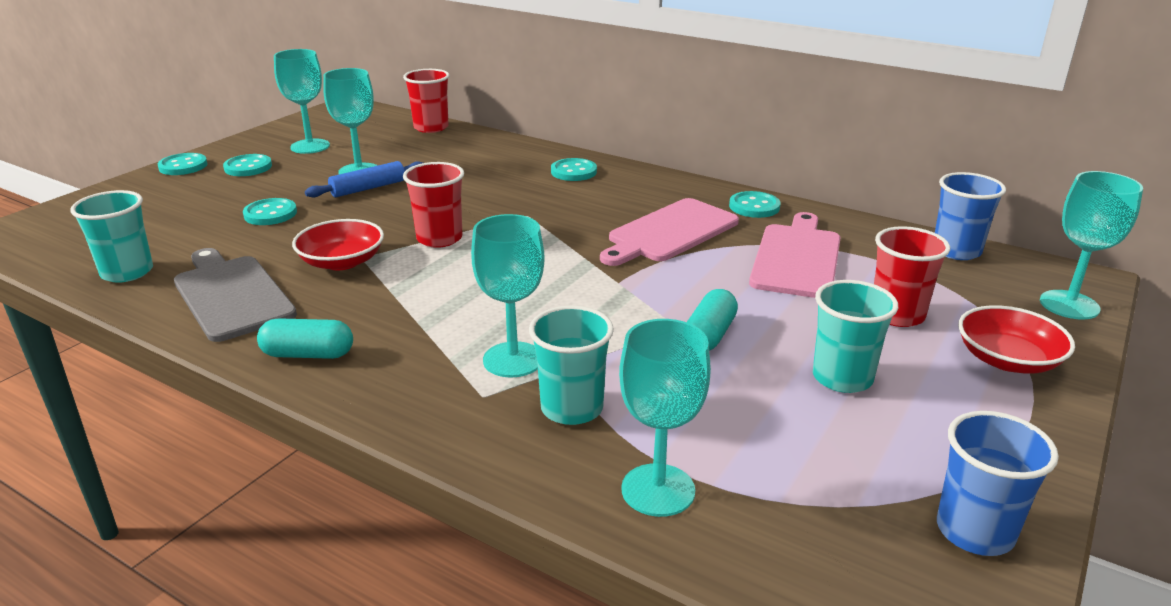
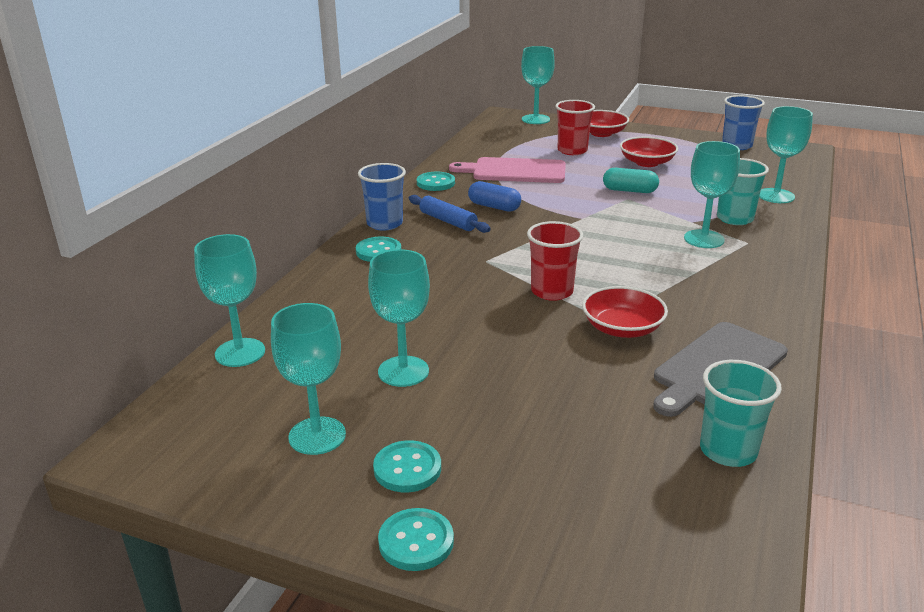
camera: 100 degrees left, 0 degrees up
turquoise button [243,198,297,225] -> none
turquoise capsule [257,318,353,359] -> none
blue rolling pin [305,161,423,198] -> blue rolling pin moved to [409,195,491,233]
red cup [403,69,449,133] -> turquoise goblet [194,234,265,367]
pink cutting board [600,198,739,266] -> blue capsule [468,181,521,212]
turquoise cup [813,280,898,393] -> red bowl [620,137,678,167]
blue cup [935,172,1006,260] -> blue cup moved to [358,163,406,231]

